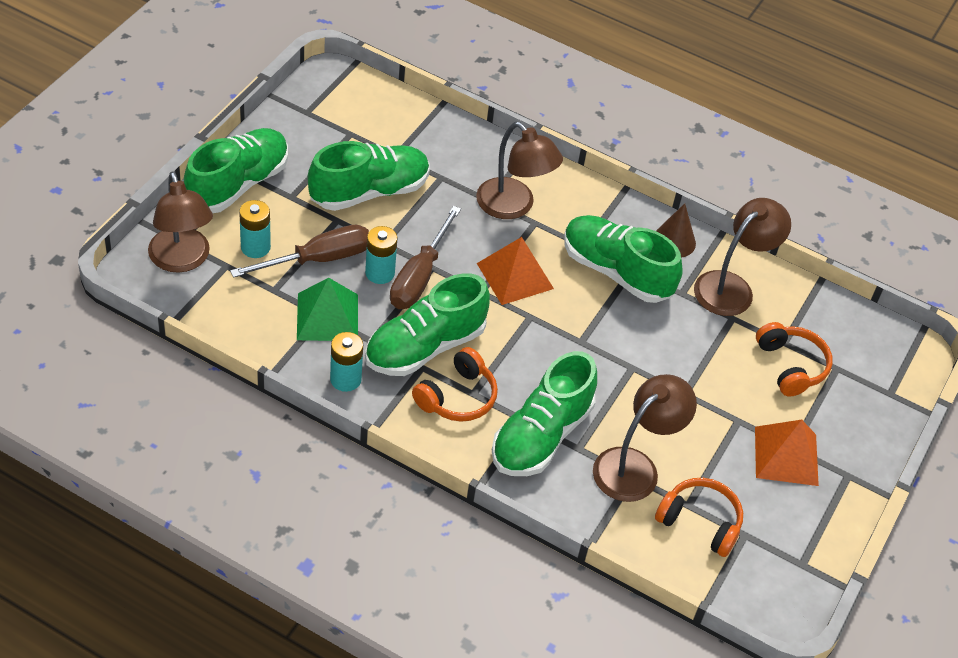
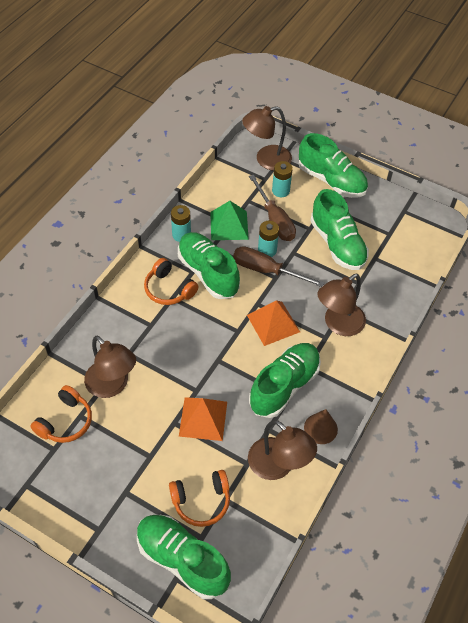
camera: 95 degrees right, 5 degrees up
green shoe [492,351,597,476] -> green shoe moved to [137,515,231,599]
orange pyramid [755,420,819,486] -> orange pyramid moved to [179,397,227,441]

